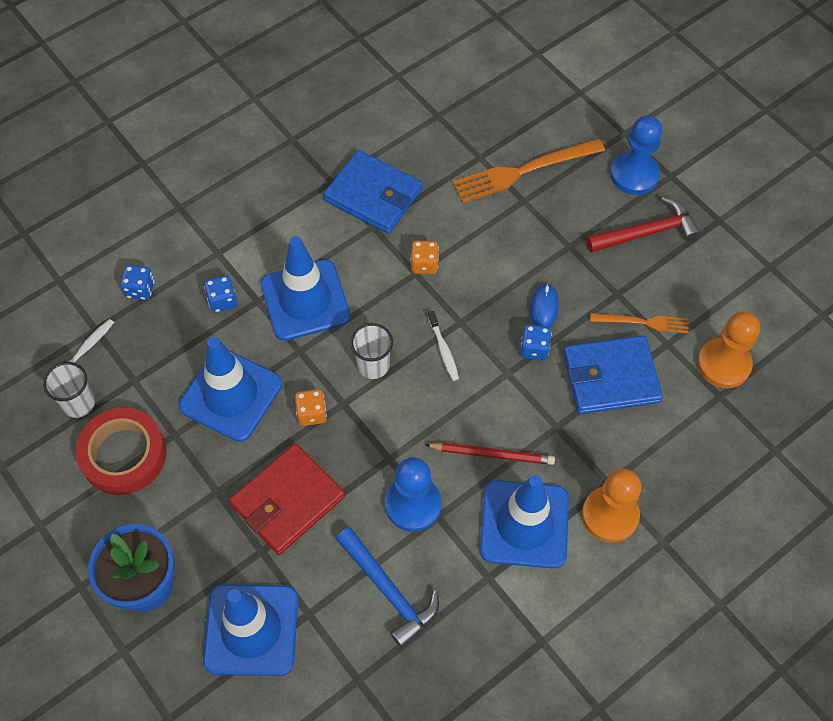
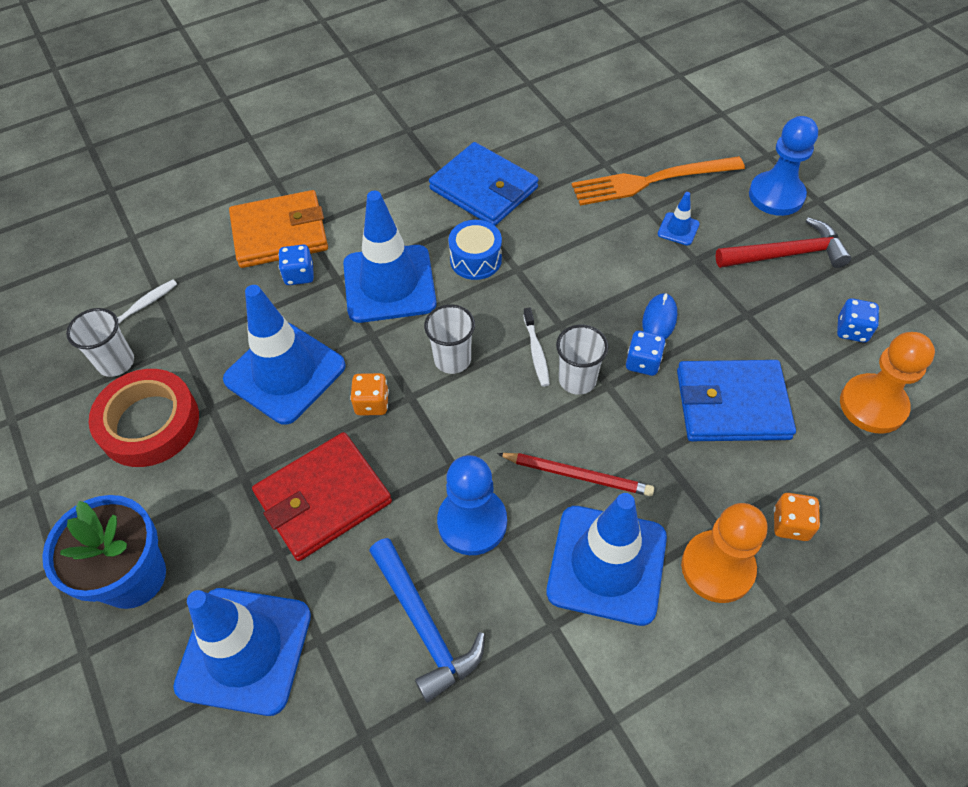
camera: 10 degrees right, 5 degrees down
blue dice [120,265,155,300] -> blue dice moved to [837,298,879,343]
orange dice [410,241,439,274] -> orange dice moved to [774,493,820,541]
orange fork [590,313,689,334] -> none
none -> orange wallet [229,190,328,268]
none -> blue drum [449,220,502,280]
none -> white cup [556,325,608,395]
none -> blue traffic cone [658,192,700,245]

